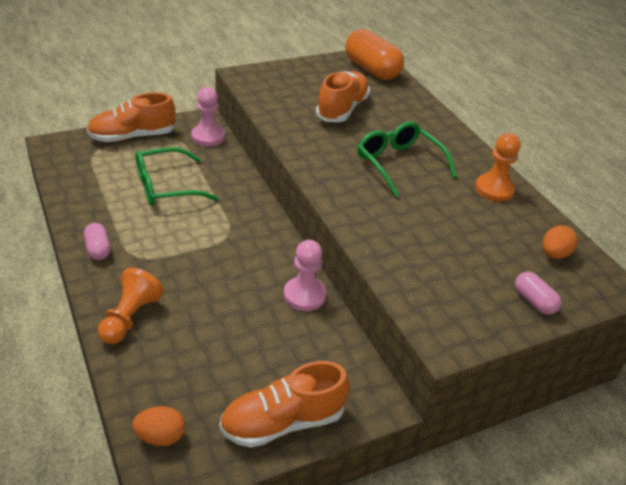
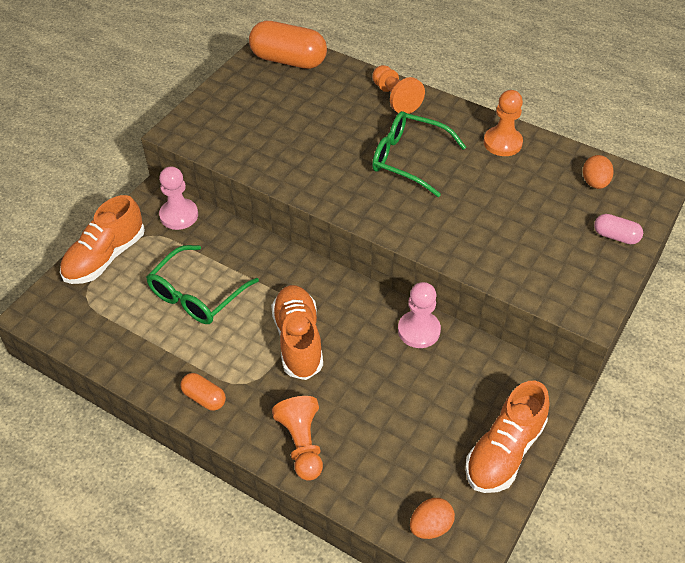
camera: 30 degrees left, 10 degrees up
pink capsule [84,223,111,260] -> orange capsule [180,373,226,411]
orange shoe [316,71,370,122] -> orange shoe moved to [271,285,323,380]
none -> orange pawn [372,65,425,114]

